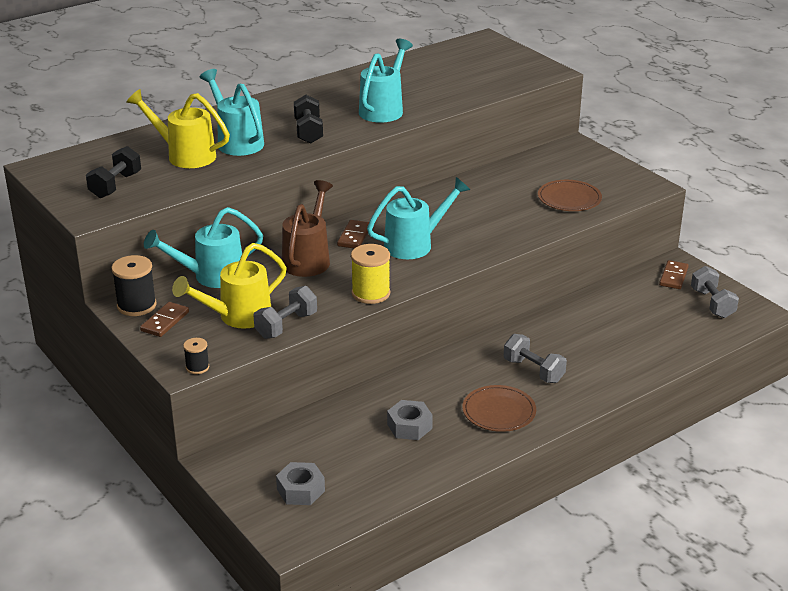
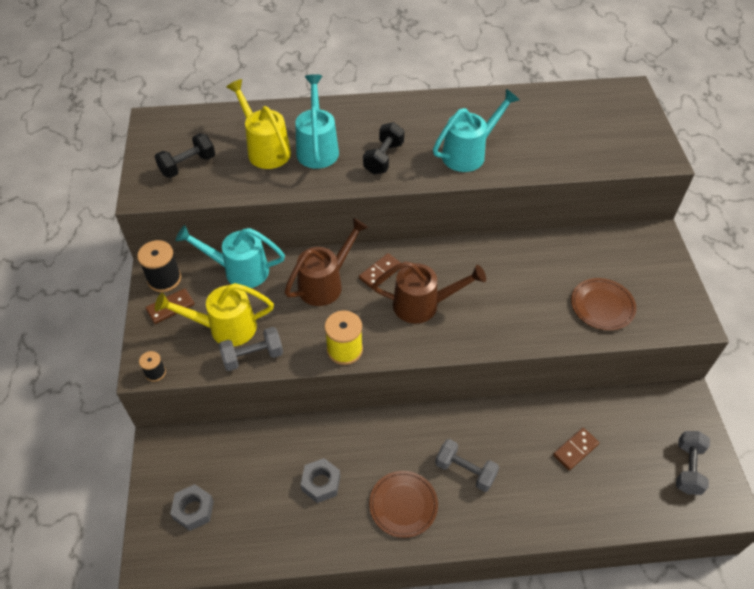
camera: 30 degrees right, 20 degrees up
turquoise watering can [367,177,470,259] -> brown watering can [372,261,486,324]
grey dumbbell [504,334,567,383] -> grey dumbbell turned 45 degrees counterclockwise [435,439,499,492]
brown domino [659,260,689,289] -> brown domino moved to [553,428,599,470]

